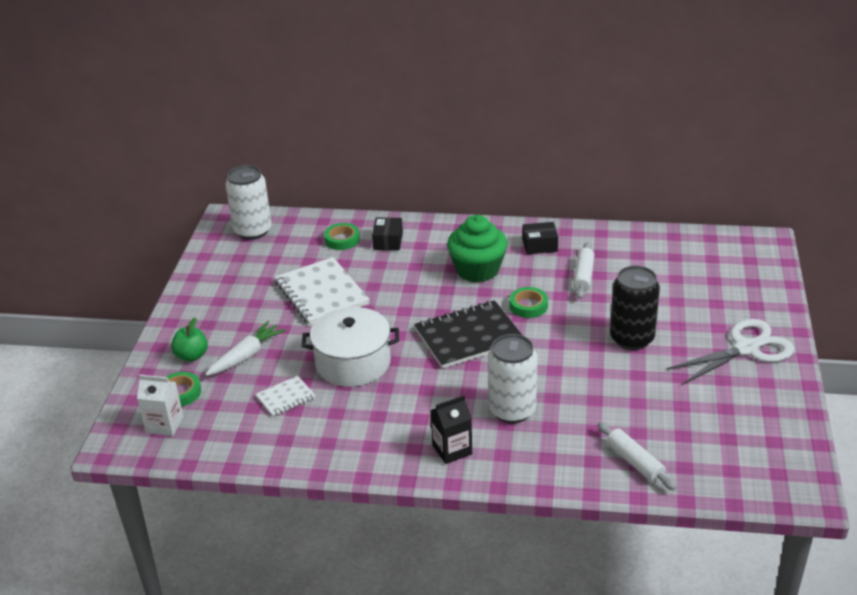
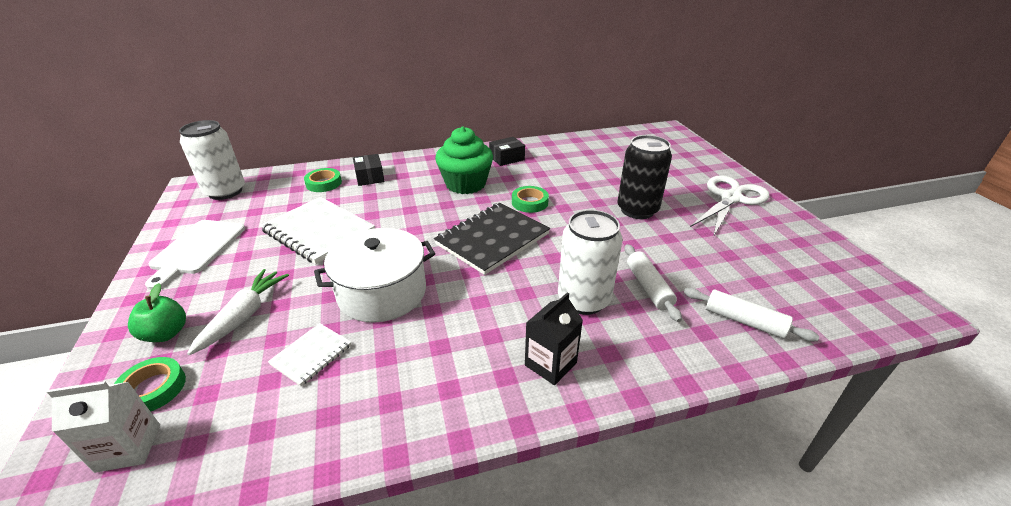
camera: 25 degrees left, 0 degrees up
white rolling pin [573,242,594,299] -> white rolling pin moved to [625,244,682,322]
none -> white cutting board [145,220,245,290]

